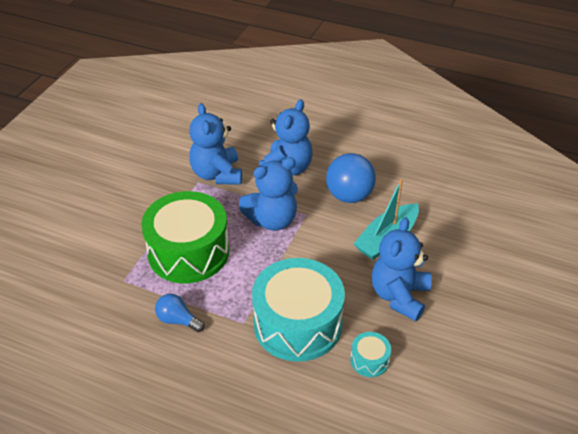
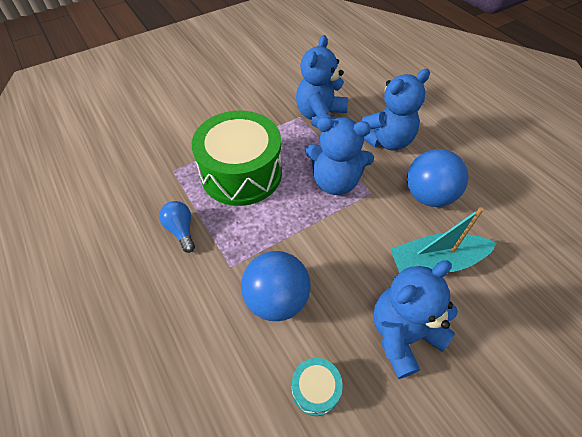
camera: 35 degrees right, 10 degrees up
turquoise drum [252,258,345,362] -> blue ball [241,251,311,321]

